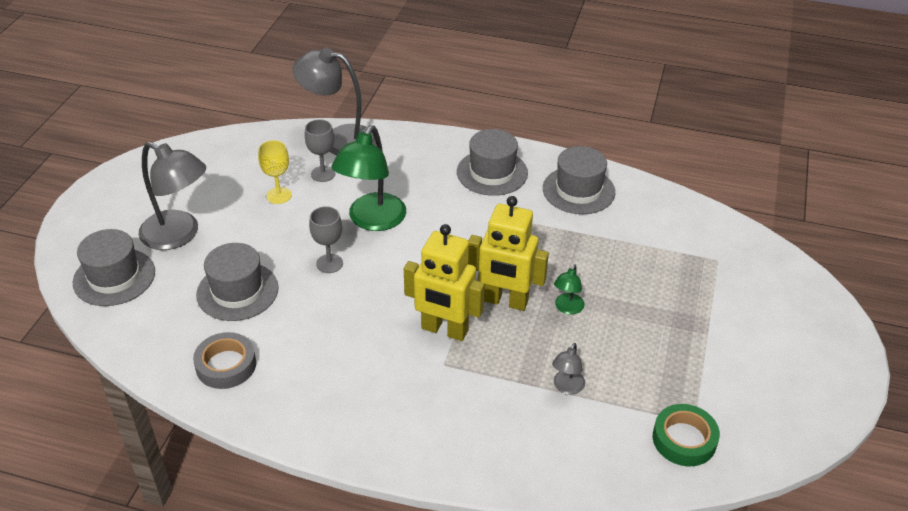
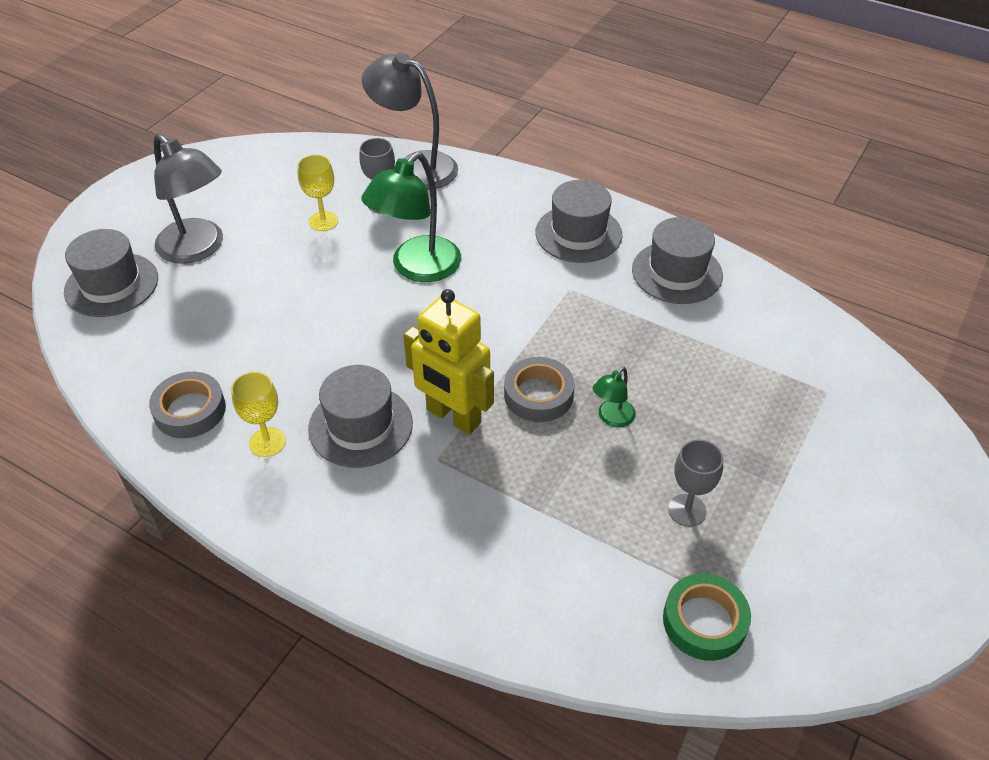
camera: 15 degrees right, 5 degrees up
grey hat [196,243,279,321] -> grey hat moved to [308,365,413,468]
grey goblet [309,206,343,273] -> grey goblet moved to [668,439,723,527]
yellow robot [467,196,549,311] -> grey tape [504,357,575,422]
grey lamp [552,343,585,394] -> none
none -> yellow goblet [231,372,286,457]

